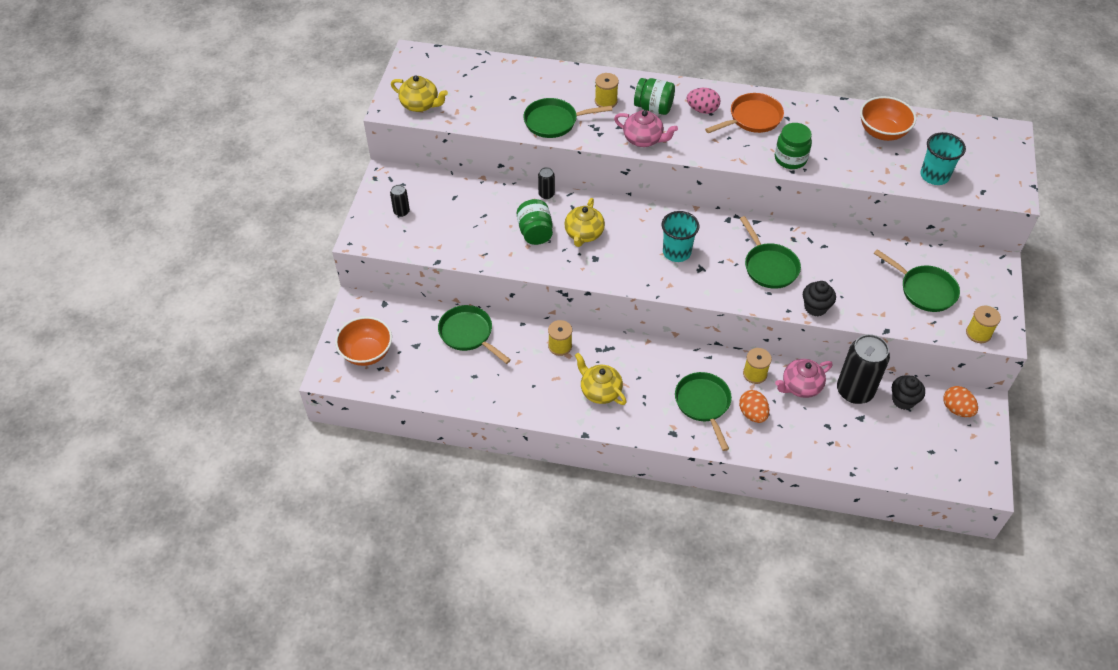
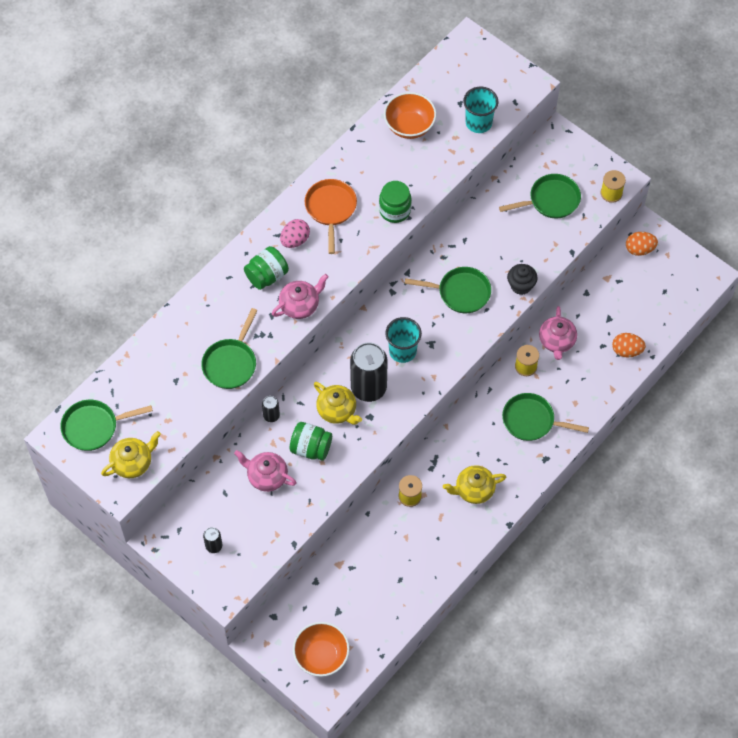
camera: 60 degrees left, 10 degrees up
green pan [438,305,511,364] -> green pan moved to [60,400,153,451]
yellow spool [595,73,619,108] -> none
orange egg [739,390,769,423] -> orange egg moved to [612,333,646,357]
black can [837,334,890,404] -> black can moved to [350,342,387,402]
black cupcake [892,375,925,410] -> none
none -> pink teapot [234,450,296,492]

